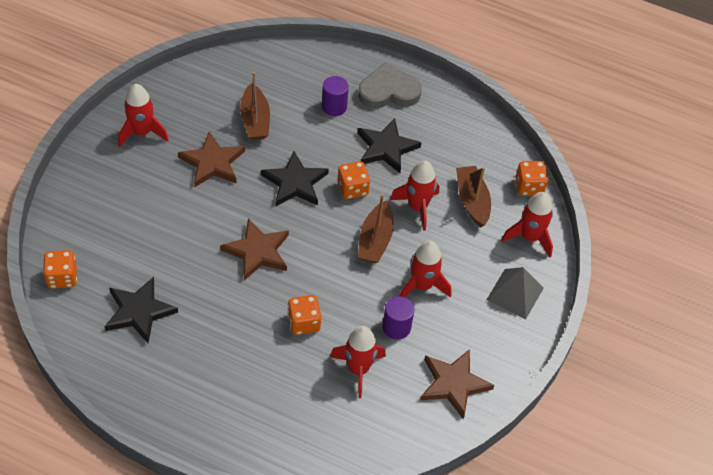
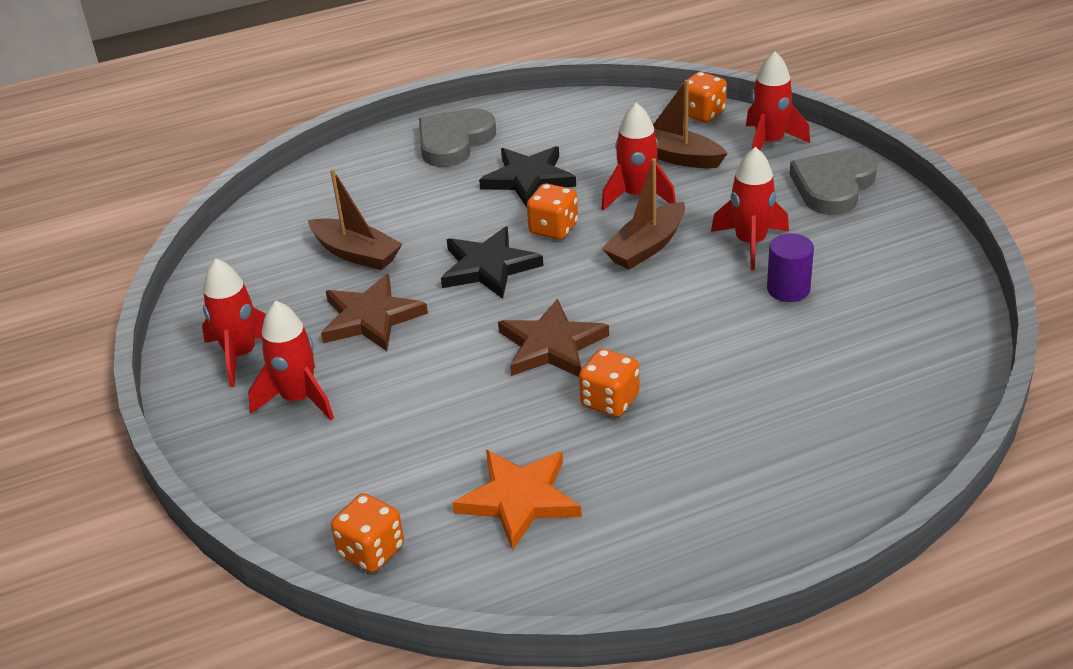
camera: 40 degrees left, 15 degrees down
black star [104,277,178,343] -> orange star [452,450,582,551]
orange dice [287,295,321,335] -> orange dice moved to [579,348,640,417]
purple cylinder [322,76,349,116] -> none
red rocket [330,326,386,398] -> red rocket moved to [248,301,334,420]
brown boat [358,194,394,263] -> brown boat turned 75 degrees clockwise [602,158,685,269]
brown star [420,349,494,419] -> none
grey pyramid [486,267,544,319] -> grey heart [790,149,877,215]

